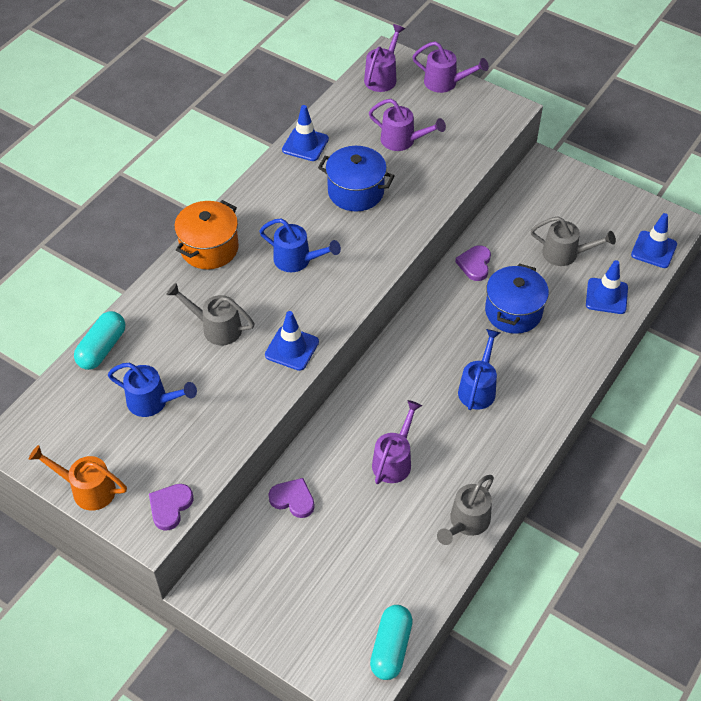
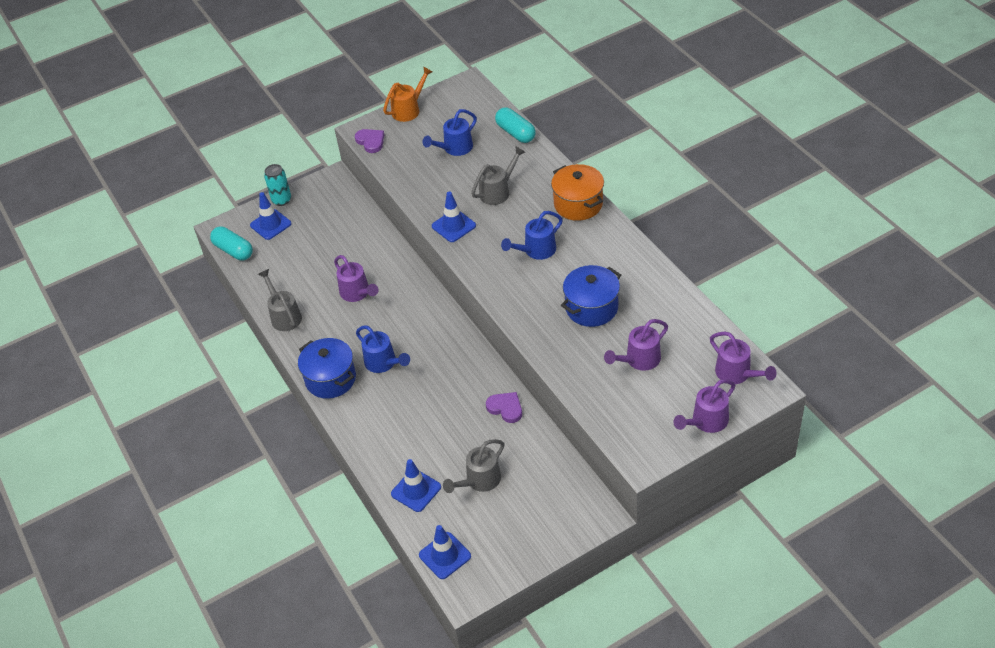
camera: 120 degrees right, 5 degrees down
purple heart [268,478,315,518] -> none
blue traffic cone [282,105,329,161] -> blue traffic cone moved to [250,192,291,240]
blue pot [485,263,549,334] -> blue pot moved to [298,338,356,399]
none -> turquoise can [264,164,291,206]

